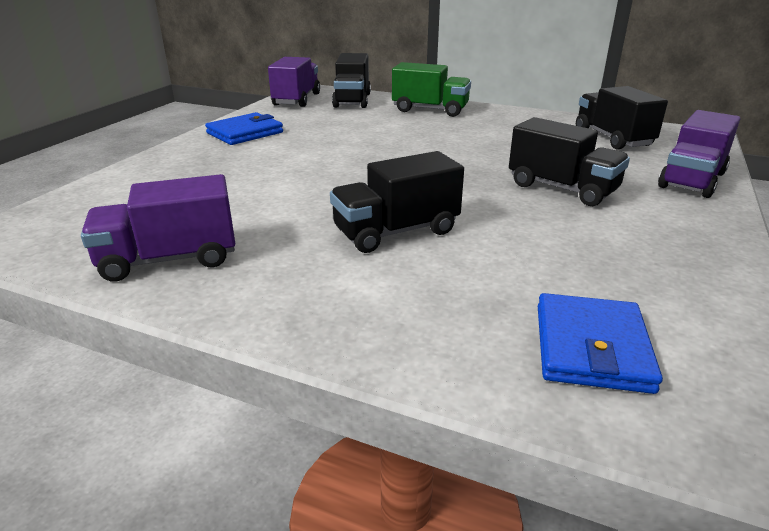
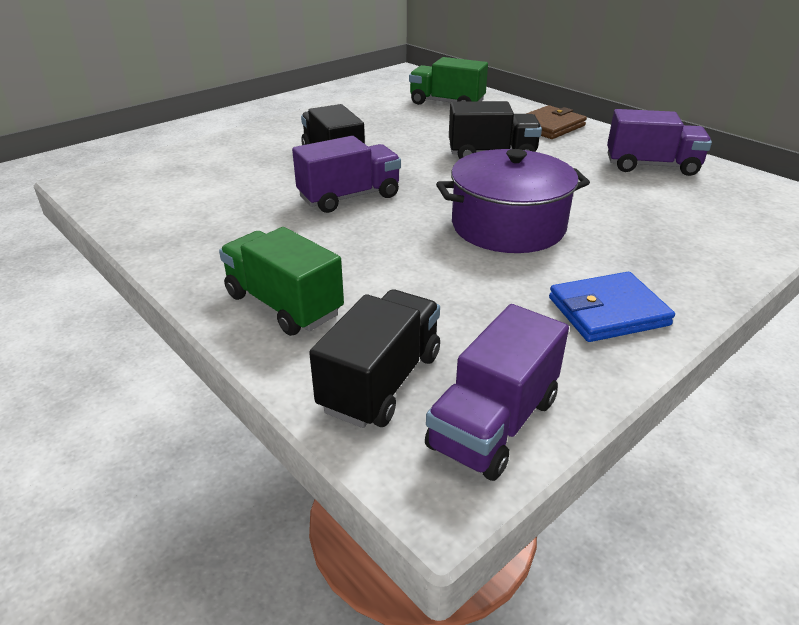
camera: 155 degrees left, 5 degrees up
blue wallet [538,293,663,394] -> green truck [409,57,488,105]
black truck [576,86,668,150] -> none
purple truck [658,110,741,198] -> purple truck moved to [292,136,401,213]
none -> purple pot [436,149,590,253]
none -> brown wallet [526,105,587,139]

